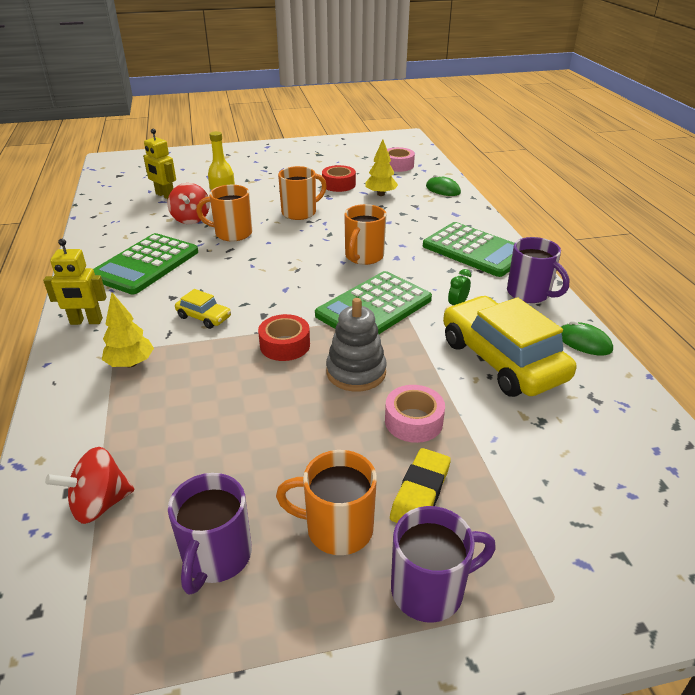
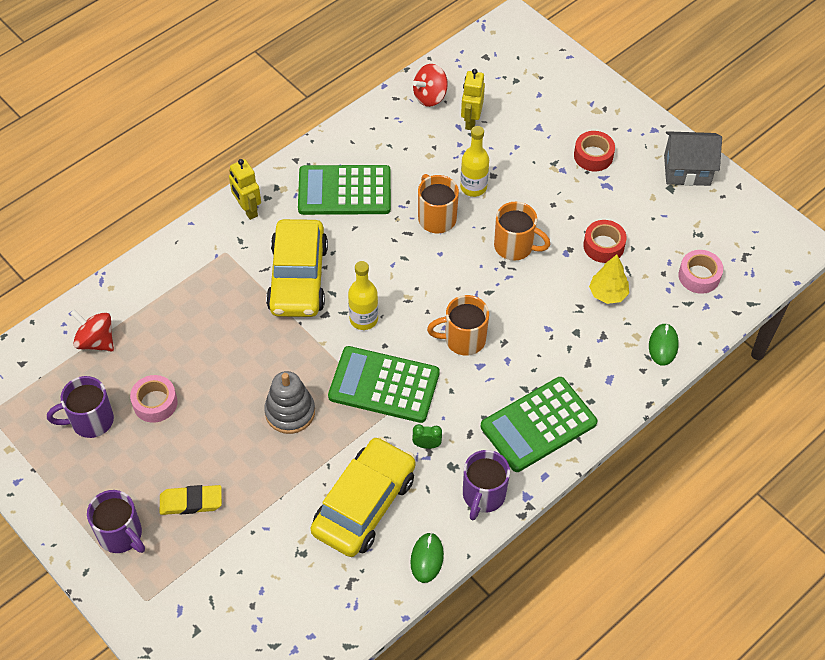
camera: 60 degrees right, 20 degrees up
yellow tree [102,293,154,367] -> none
red spinning top [167,183,210,224] -> red spinning top moved to [413,64,448,107]
yellow car [175,289,231,329] -> yellow car [266,219,328,317], size x2.25
red tape [258,314,310,361] -> red tape moved to [574,131,615,172]
orange mug [276,450,377,555] -> none
pink tape [385,385,445,443] -> pink tape moved to [130,375,178,423]
green calculator [423,222,514,277] -> green calculator turned 45 degrees clockwise [481,377,597,472]
none -> yellow bottle [348,261,378,330]
none -> grey house [664,131,722,186]

